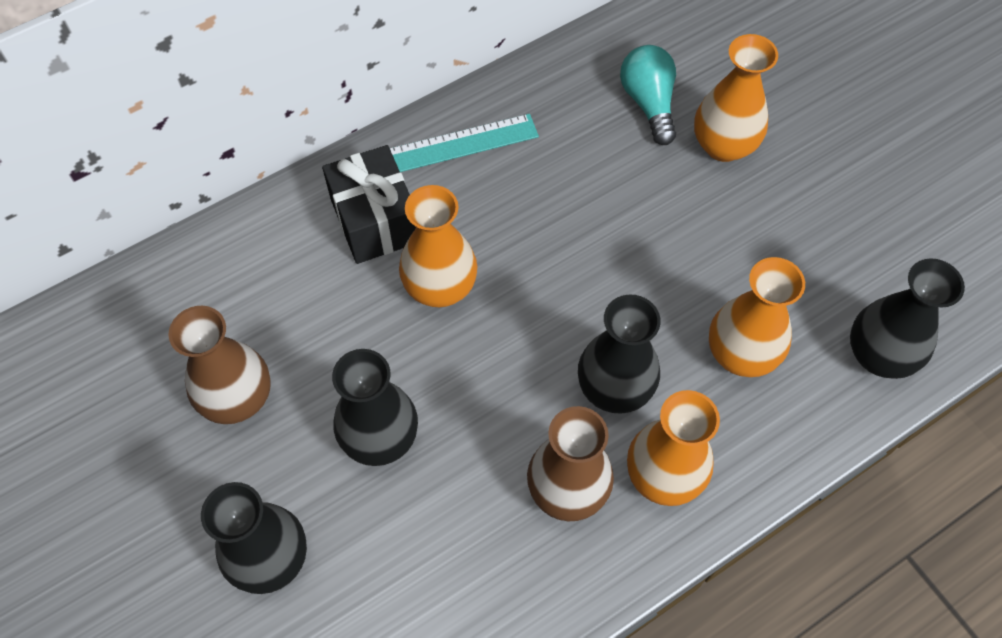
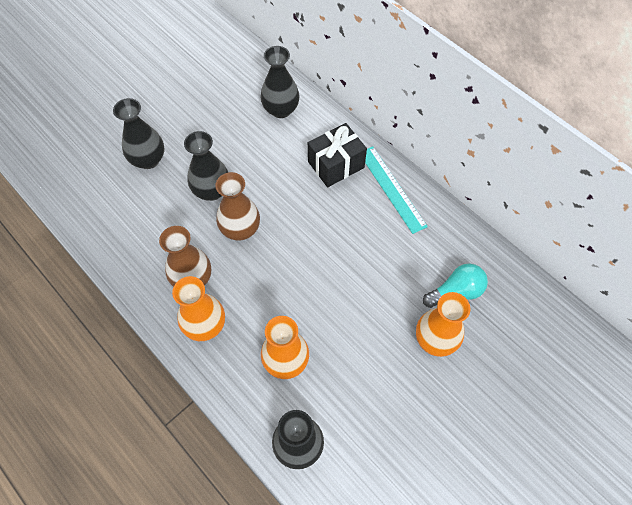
camera: 80 degrees right, 0 degrees up
brown vase [168,306,271,424] -> brown vase moved to [215,172,260,241]
orange vase [399,185,477,307] -> none
black vase [578,294,660,414] -> black vase moved to [261,46,300,118]

